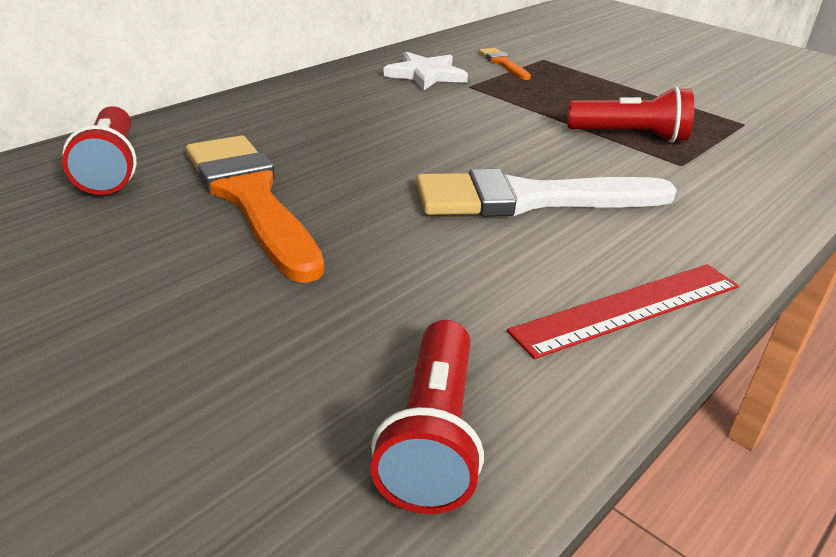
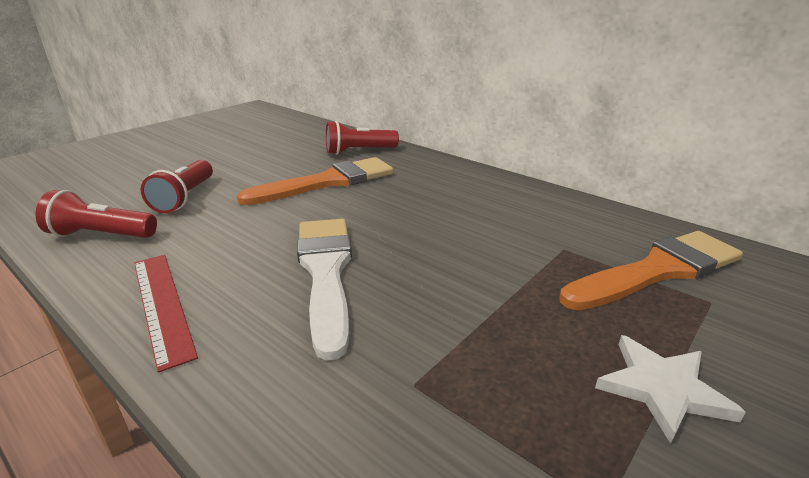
camera: 90 degrees right, 5 degrees down
white star [383,51,468,90] -> white star moved to [595,335,746,444]
orange brush [479,48,531,80] -> orange brush [559,231,743,310], size x2.21
red flashlight [567,86,694,143] -> red flashlight moved to [141,160,213,213]

